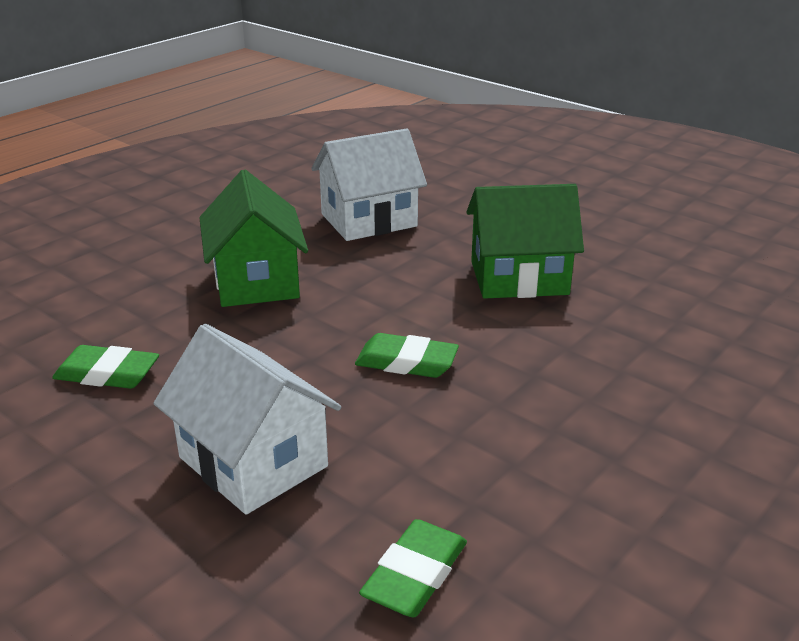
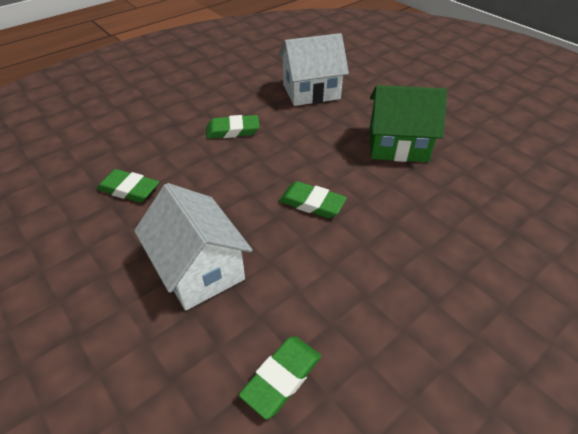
camera: 10 degrees right, 15 degrees up
green house [199,170,308,307] -> green eraser [206,115,260,139]

